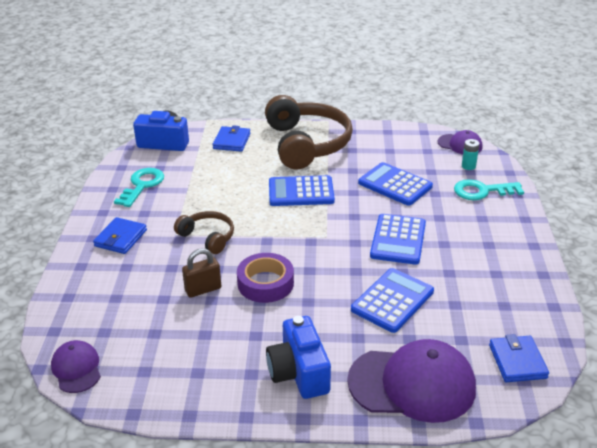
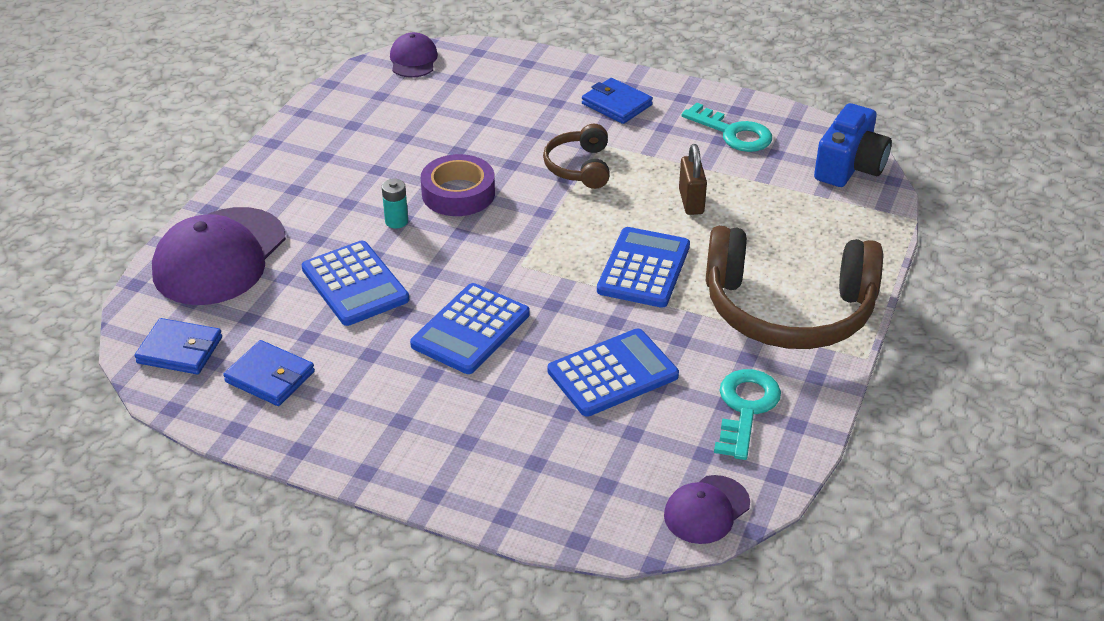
camera: 110 degrees right, 5 degrees up
purple cap [51,340,101,393] -> purple cap turned 90 degrees counterclockwise [390,32,438,78]
brown headphones [174,211,234,254] -> brown headphones turned 120 degrees clockwise [543,124,609,189]
brown padlock [182,248,221,298] -> brown padlock moved to [679,144,707,215]
blue wallet [213,125,250,152] -> blue wallet moved to [223,340,315,406]
blue camera [266,316,331,399] -> none
blue calculator [370,214,426,265] -> blue calculator turned 90 degrees counterclockwise [410,283,530,374]
turquoise key [454,179,524,200] -> turquoise key moved to [714,369,781,460]
turquoise battery [462,139,480,170] -> turquoise battery moved to [382,179,408,228]

